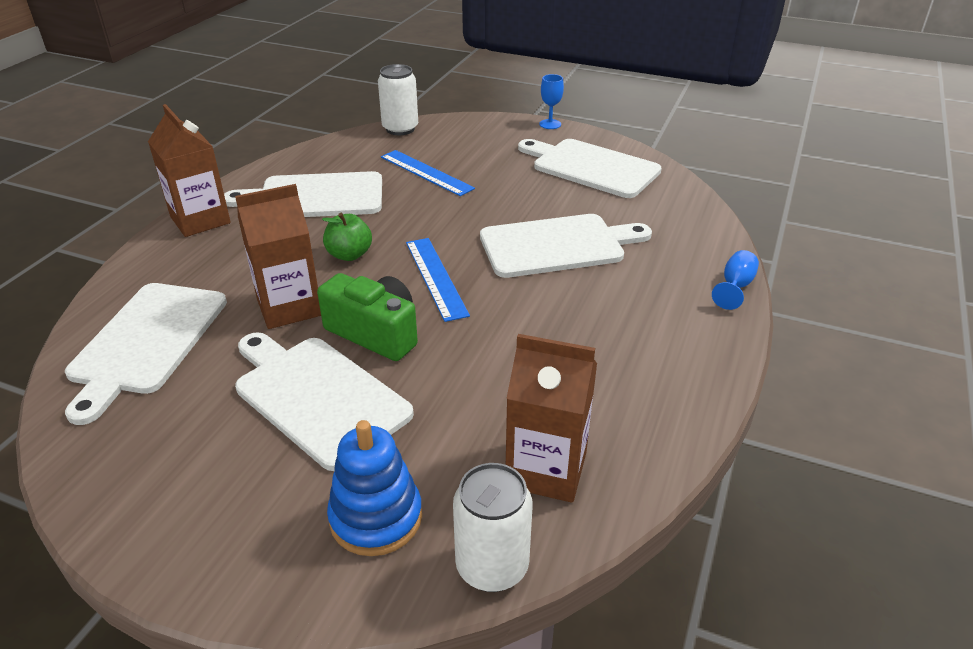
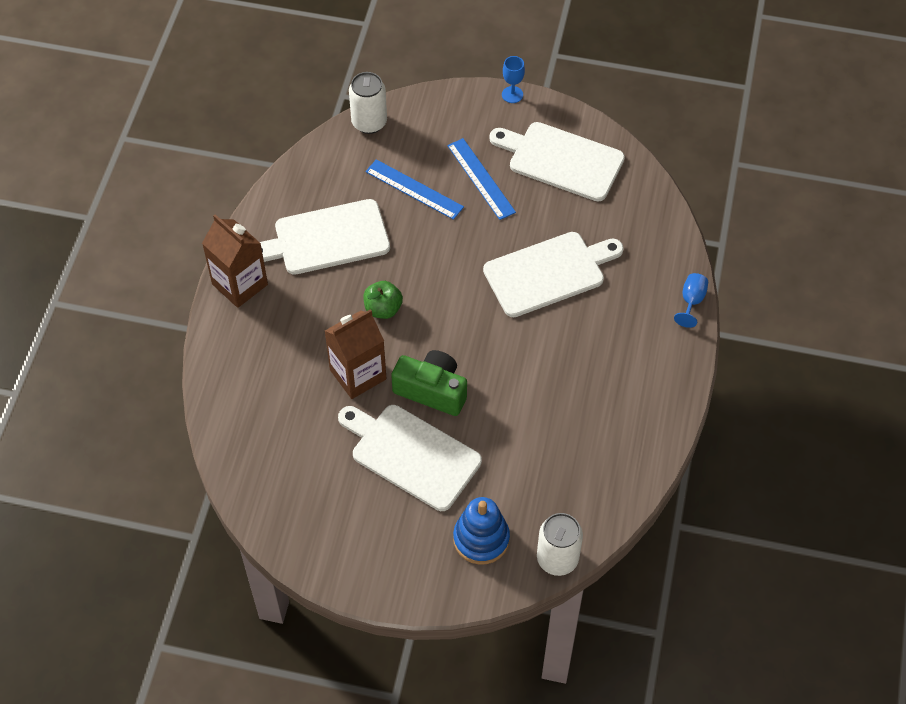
camera: 10 degrees left, 20 degrees up
white cutting board [65,283,227,425] -> none
blue ruler [406,238,470,322] -> blue ruler moved to [447,138,516,220]
brown carton [506,334,597,503] -> none

